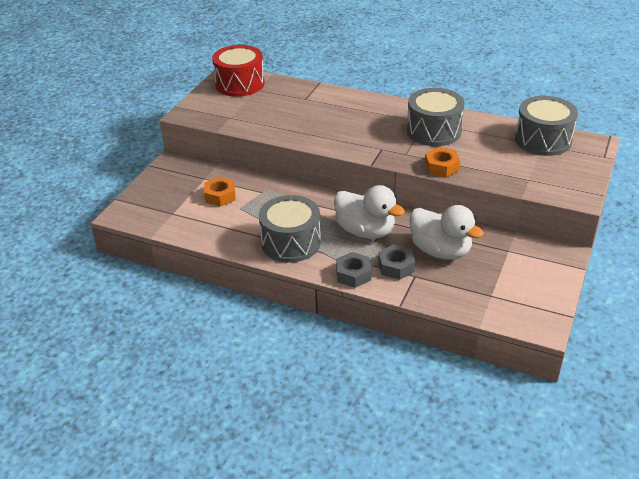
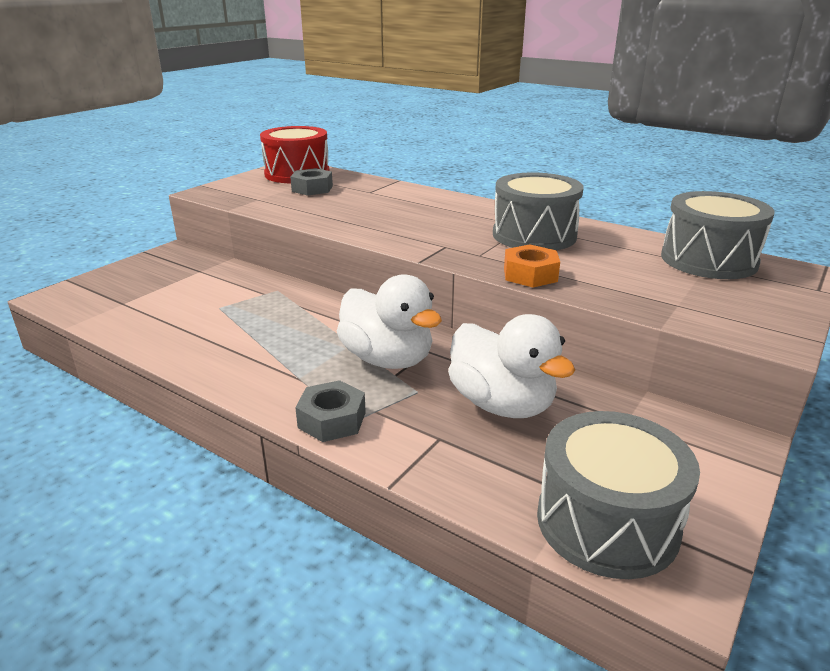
camera: 10 degrees right, 10 degrees down
orange nut [204,177,236,207] -> none
grey drum [259,195,321,263] -> grey drum moved to [537,411,700,579]
grey nut [378,244,415,280] -> grey nut moved to [290,168,333,196]

